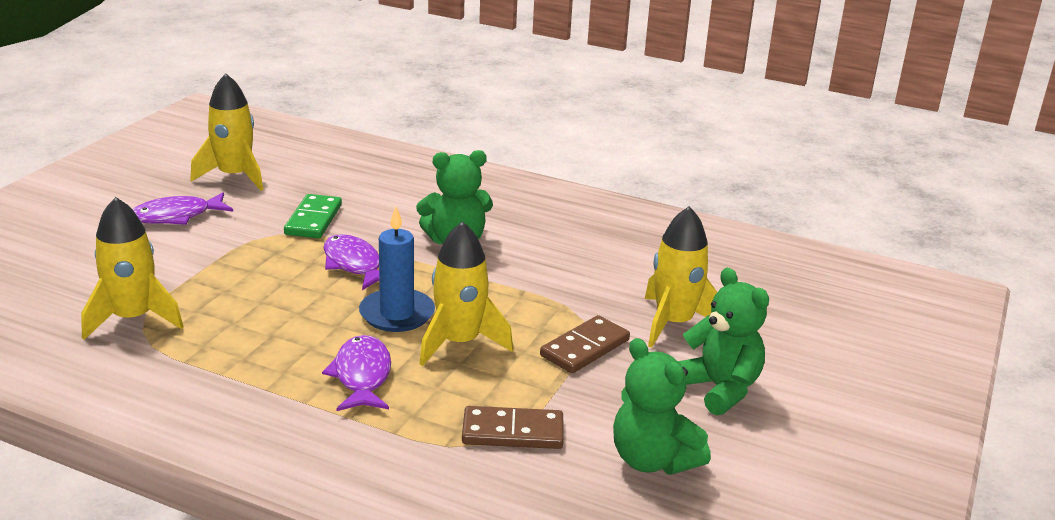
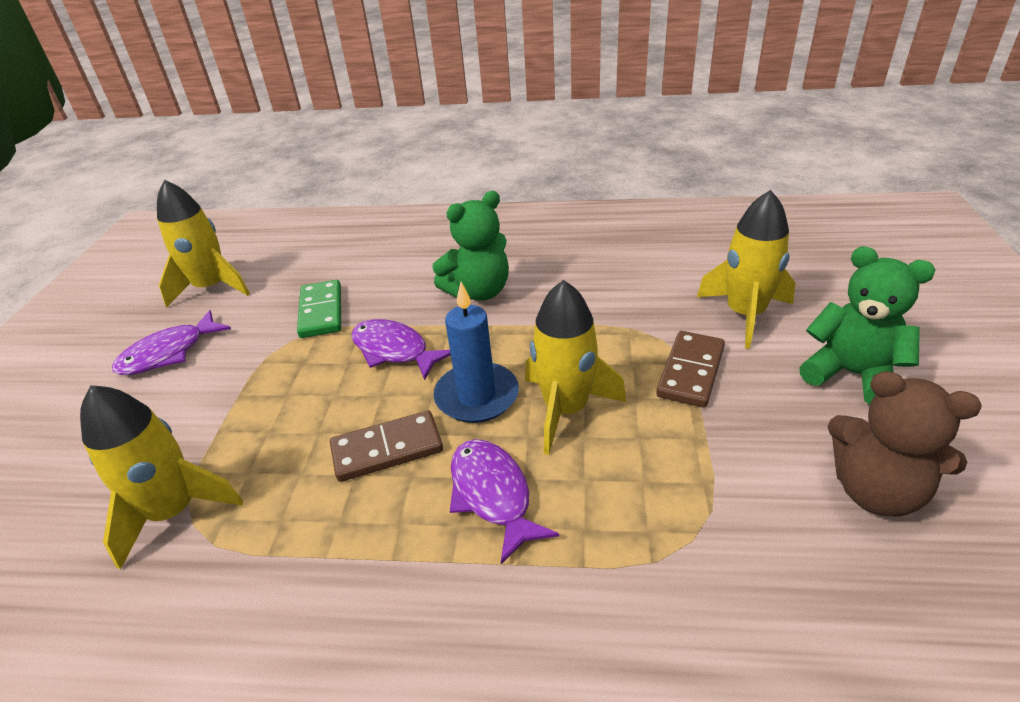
camera: 15 degrees left, 10 degrees up
brown domino [462,406,564,449] -> brown domino moved to [330,410,443,482]
green teddy bear [613,338,711,475] -> brown teddy bear [828,371,981,517]

